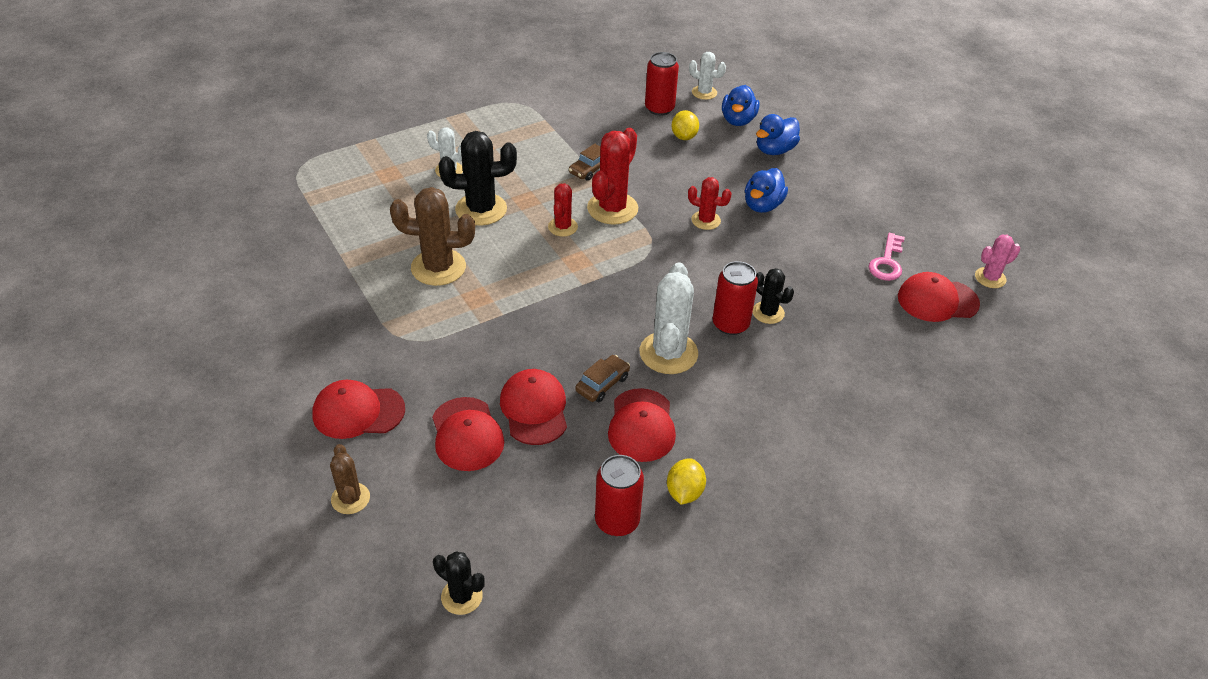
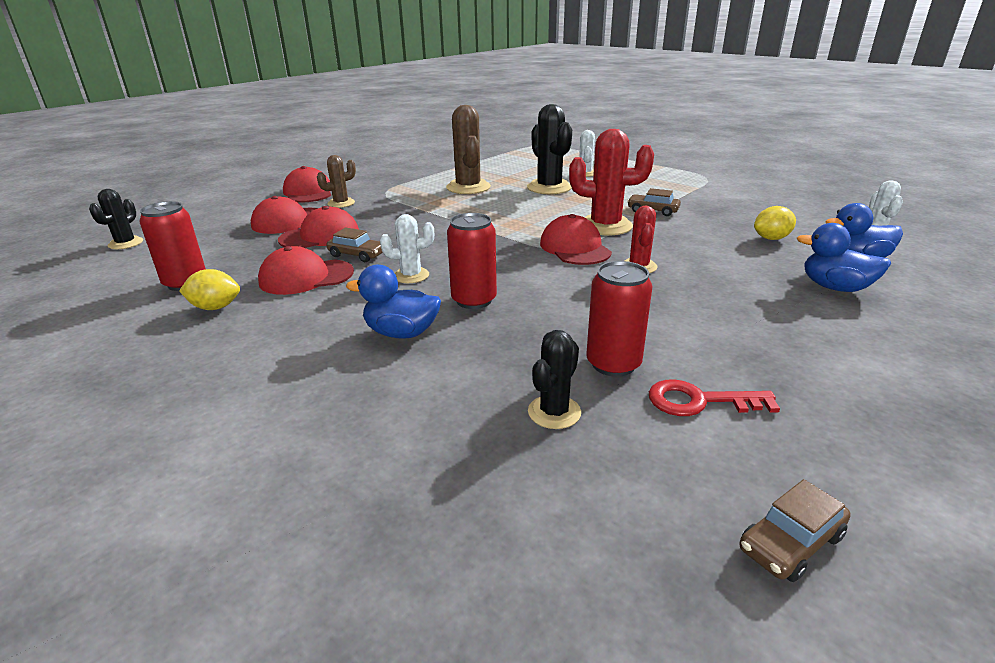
camera: 75 degrees right, 15 degrees down
brown cactus [330,444,370,514] -> brown cactus moved to [317,155,356,208]
red cactus [548,183,578,237] -> none
white cactus [640,262,698,374] -> white cactus [380,214,434,283], size x0.57
red can [645,52,679,116] -> red can moved to [586,261,653,377]
blue duck [745,168,788,213] -> blue duck moved to [346,265,441,339]
black cactus [753,268,794,324] -> black cactus moved to [528,330,581,429]
pink key [869,233,905,281] -> red key [649,380,780,416]
red cap [898,272,980,322] -> red cap moved to [540,214,612,265]
pink cactus [975,234,1020,288] -> brown car [739,479,850,582]

